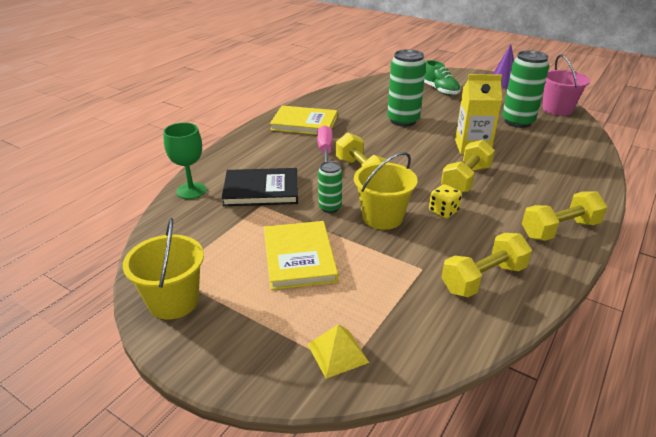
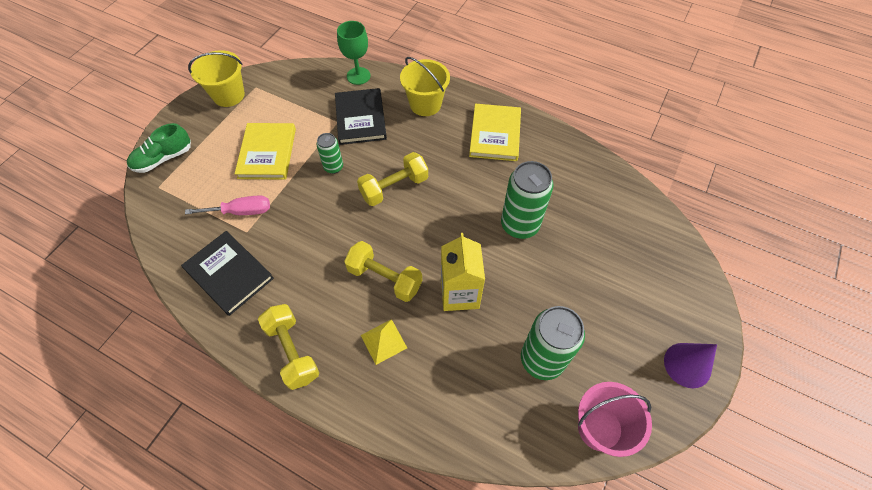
camera: 85 degrees right, 25 degrees up
yellow book [264,221,338,290] -> yellow book turned 75 degrees counterclockwise [235,123,296,180]
yellow pyramid [307,324,369,379] -> yellow pyramid moved to [361,319,407,365]
pink screwdriver [317,125,333,162] -> pink screwdriver moved to [185,196,270,215]
yellow bucket [354,152,418,230] -> yellow bucket moved to [400,57,450,116]
green shoe [424,60,460,95] -> green shoe moved to [127,123,191,173]
yellow dice [429,184,462,218] -> none
yellow dumbbell [441,233,532,297] -> black book [181,231,274,316]

